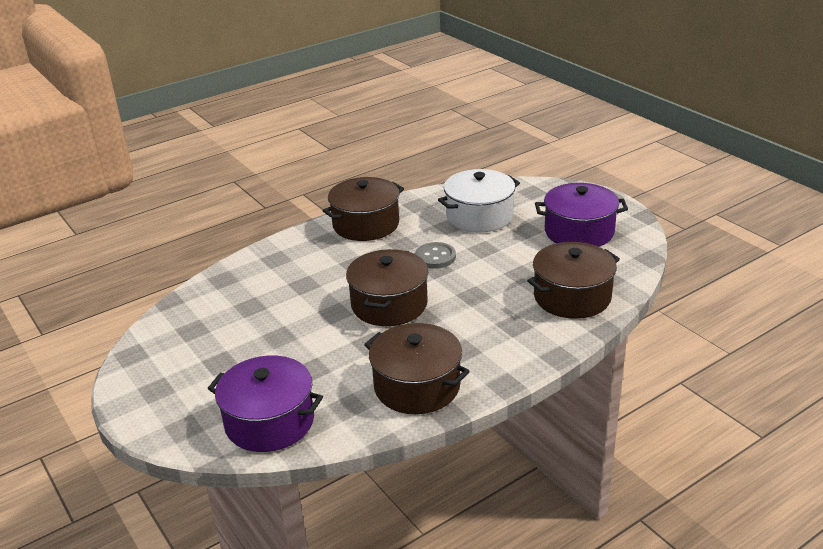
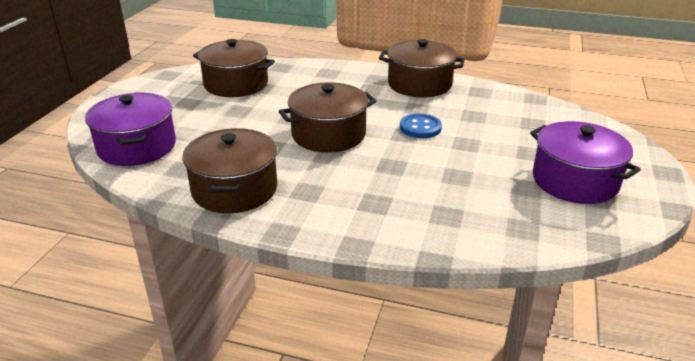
camera: 50 degrees right, 0 degrees up
grey button [415,242,456,269] -> blue button [400,113,442,138]
white pot [438,169,520,233] -> none
brown pot [527,242,620,319] -> brown pot moved to [193,39,275,97]

